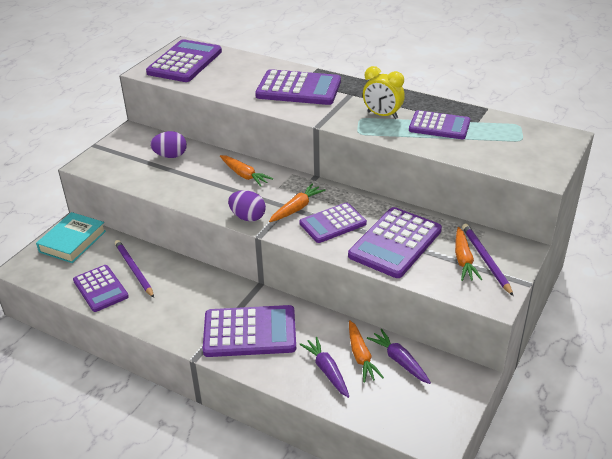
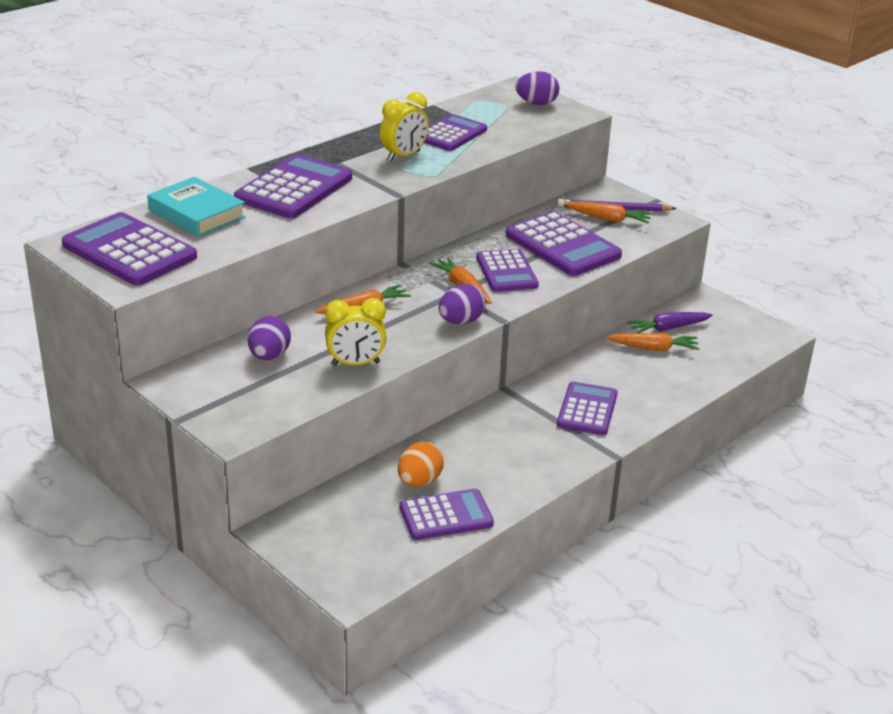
camera: 75 degrees left, 5 degrees down
turquoise book [36,212,106,263] -> turquoise book moved to [147,177,246,237]
purple pencil [115,240,154,298] -> orange egg [398,442,444,487]
purple calculator [203,305,296,357] -> purple calculator [557,382,618,435], size x0.67
purple carrot [299,337,349,398] -> none
none -> yellow clock [325,298,386,366]
none -> purple egg [516,71,559,105]

